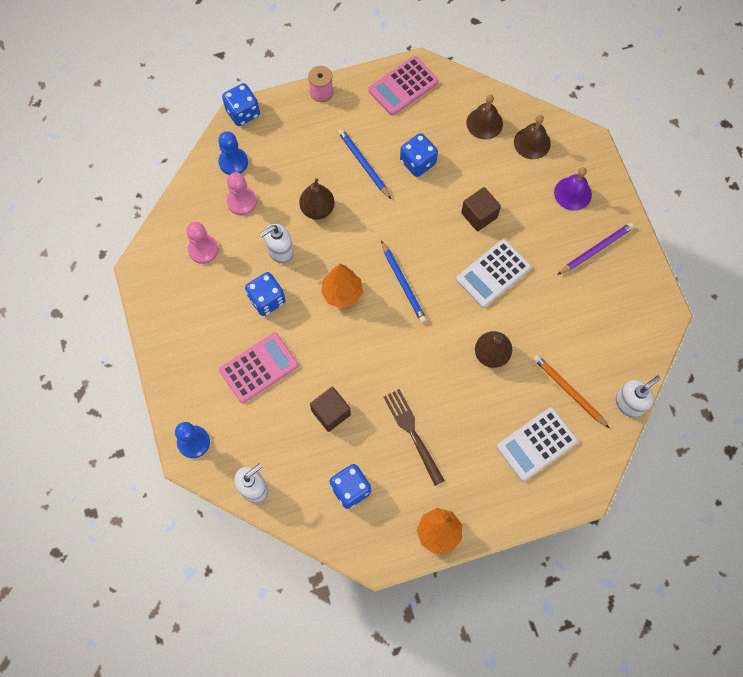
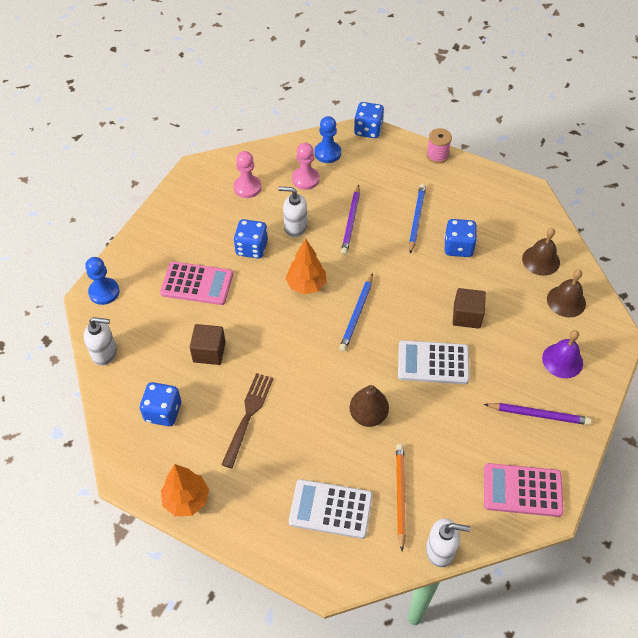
camera: 45 degrees right, 15 degrees down
brown pear [299,179,335,220] -> purple pencil [341,185,360,255]
pink calculator [368,56,439,116] -> pink calculator moved to [484,463,564,517]

